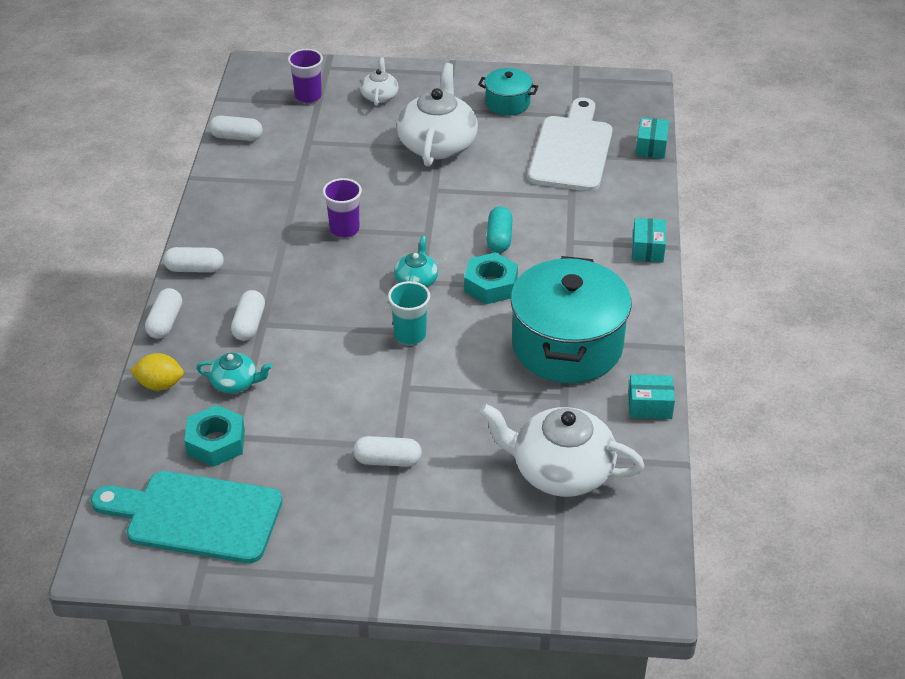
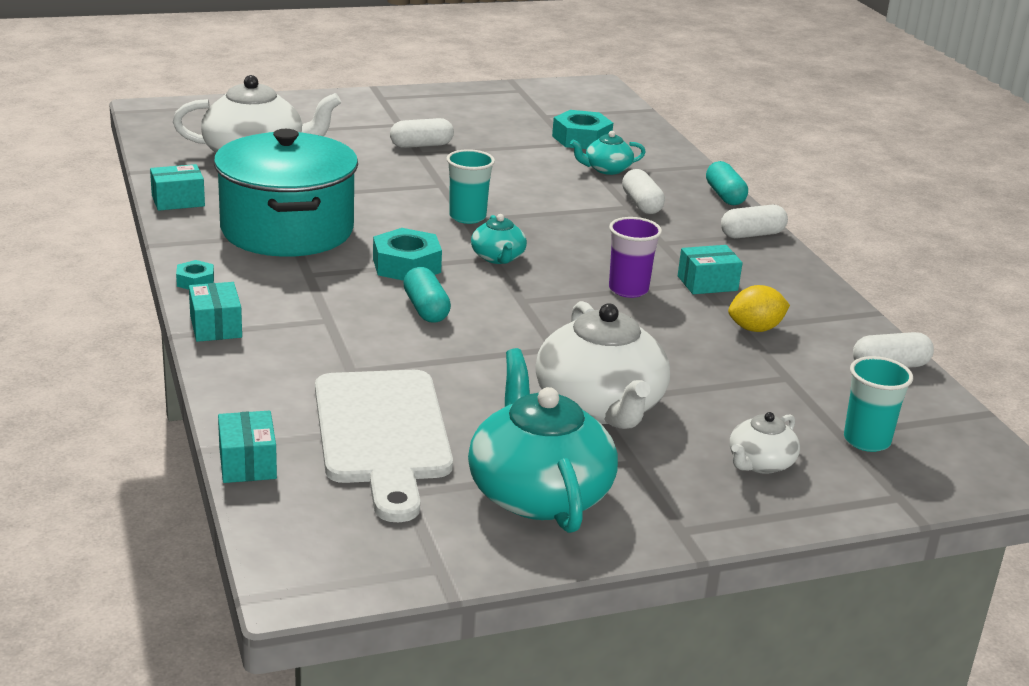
camera: 155 degrees right, 15 degrees down
turquoise cutting board [91,471,282,563] -> none
yellow lemon [130,353,184,391] -> yellow lemon moved to [728,285,790,332]
white capsule [145,288,182,339] -> turquoise capsule [706,161,748,205]
purple cup [288,49,323,103] -> turquoise cup [844,356,913,452]
white teapot [360,57,398,106] -> white teapot turned 60 degrees clockwise [730,412,800,474]
turquoise pot [478,68,538,115] -> turquoise teapot [468,348,618,533]
none -> turquoise nut [176,260,214,290]
none -> turquoise box [678,245,743,294]

